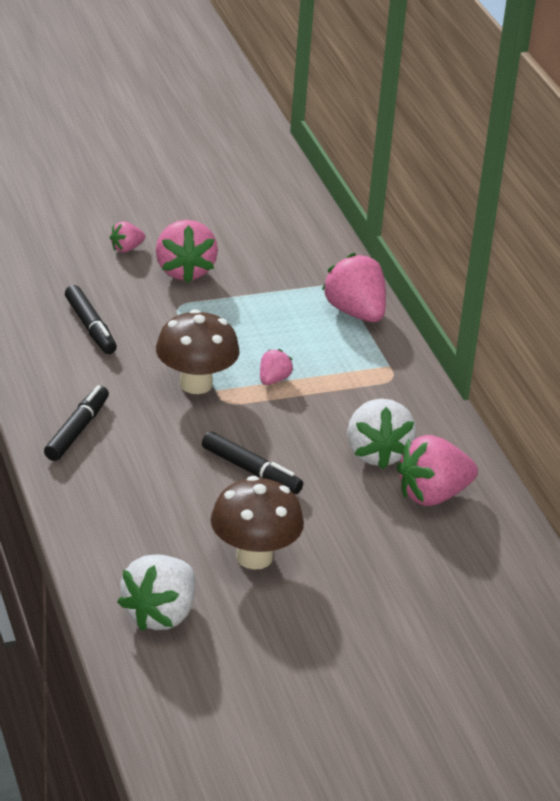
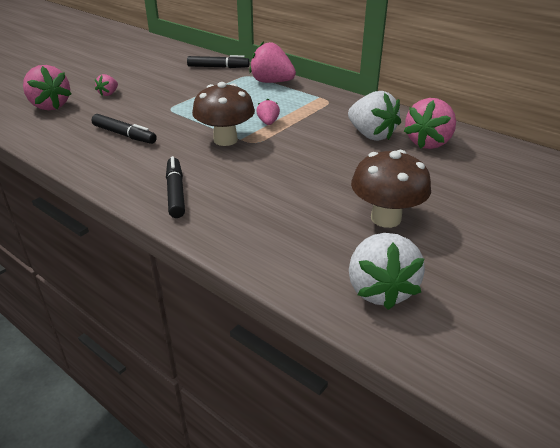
camera: 30 degrees left, 0 degrees up
pink strawberry [156,220,218,283] -> pink strawberry moved to [23,65,71,110]
black marker [202,431,303,494] -> black marker moved to [187,55,249,68]

